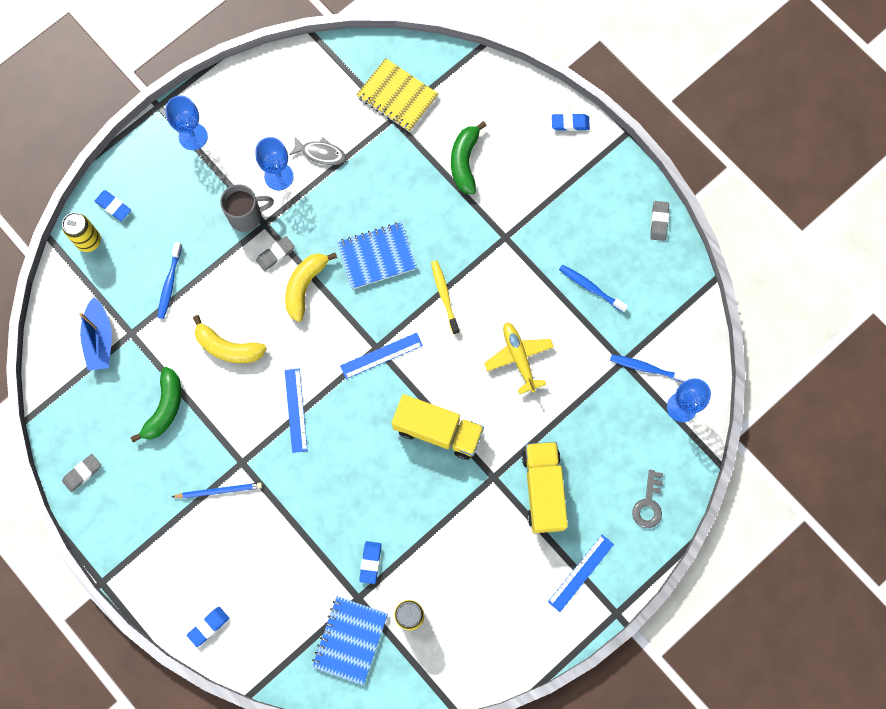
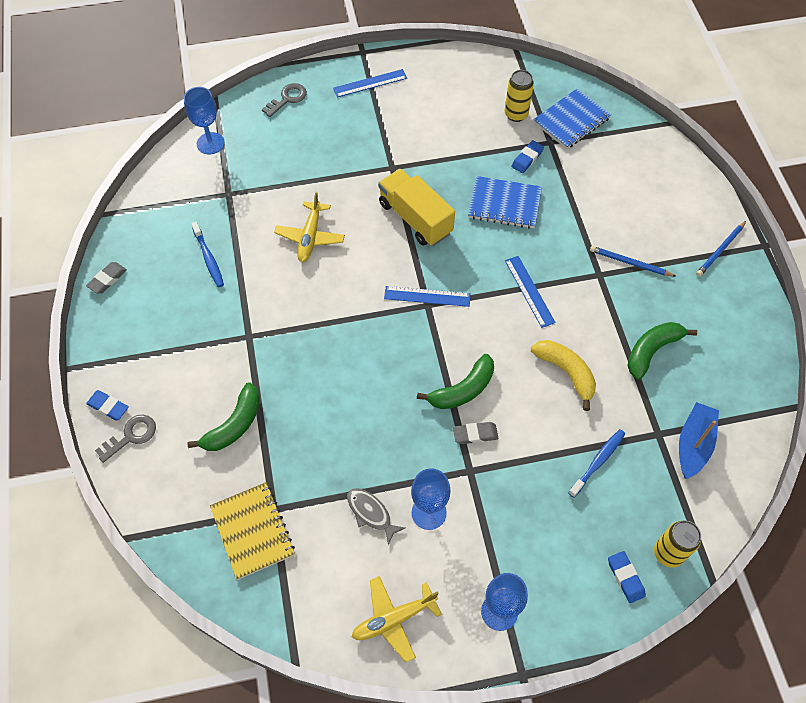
camera: 150 degrees left, 15 degrees down
grey eraser [62,454,101,492] -> none
blue eraser [187,607,229,647] -> none
grey mug [220,184,274,232] -> none
yellow banana [285,253,337,322] -> green banana [417,354,494,409]
blue ruler [285,368,308,453] -> blue ruler turned 45 degrees counterclockwise [505,256,556,328]
blue notebook [337,222,417,289] -> blue notebook moved to [468,176,542,229]
yellow toothbrush [431,260,459,334] -> none
yellow truck [522,442,568,533] -> none
blue toothbrush [610,354,690,382] -> none
none -> grey key [95,415,156,463]
none -> yellow plane [352,576,442,662]
none -> blue pencil [696,221,746,277]

